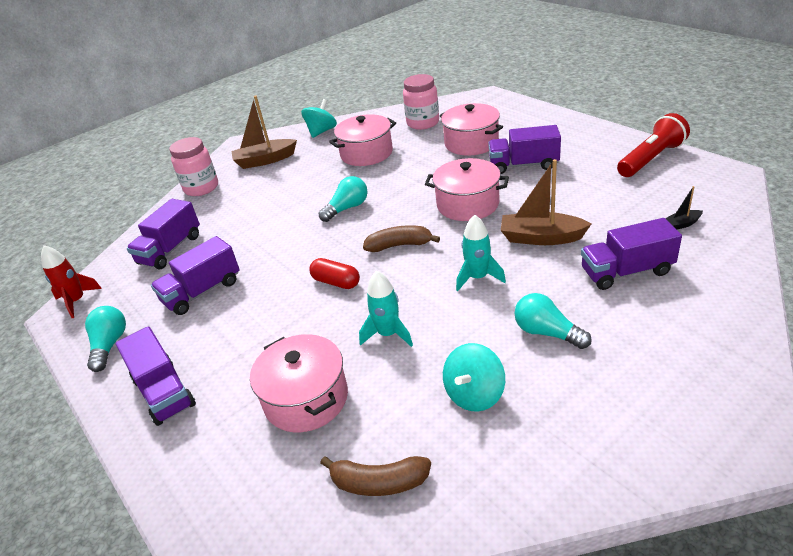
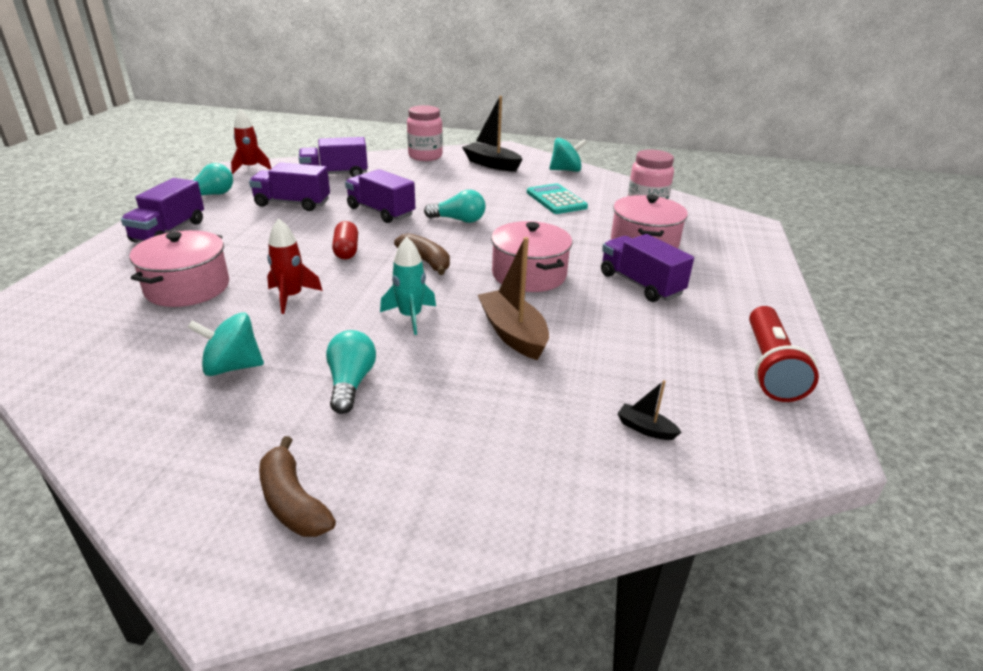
camera: 45 degrees right, 5 degrees down
brown boat [231,96,297,169] -> black boat [462,96,522,171]
brown banana [320,456,431,496] -> brown banana moved to [259,436,336,537]
pink pot [329,114,396,166] -> turquoise calculator [527,183,588,214]
turquoise rocket [359,271,413,347] -> red rocket [267,218,323,314]
purple truck [581,218,682,290] -> purple truck moved to [345,169,415,223]
red flashlight [617,113,690,177] -> red flashlight turned 90 degrees clockwise [749,306,819,402]

